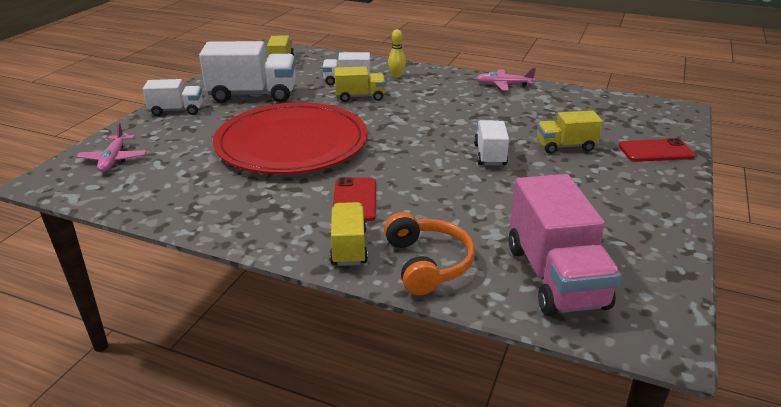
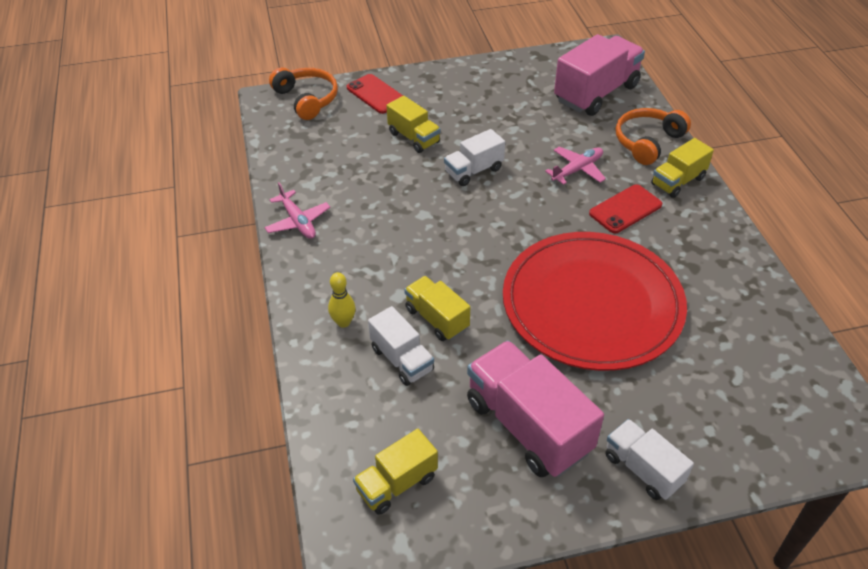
camera: 125 degrees left, 15 degrees up
pink plane [76,123,147,172] -> pink plane moved to [545,147,606,185]
white truck [199,41,296,103] -> pink truck [467,340,604,477]
none -> orange headphones [269,67,338,120]

